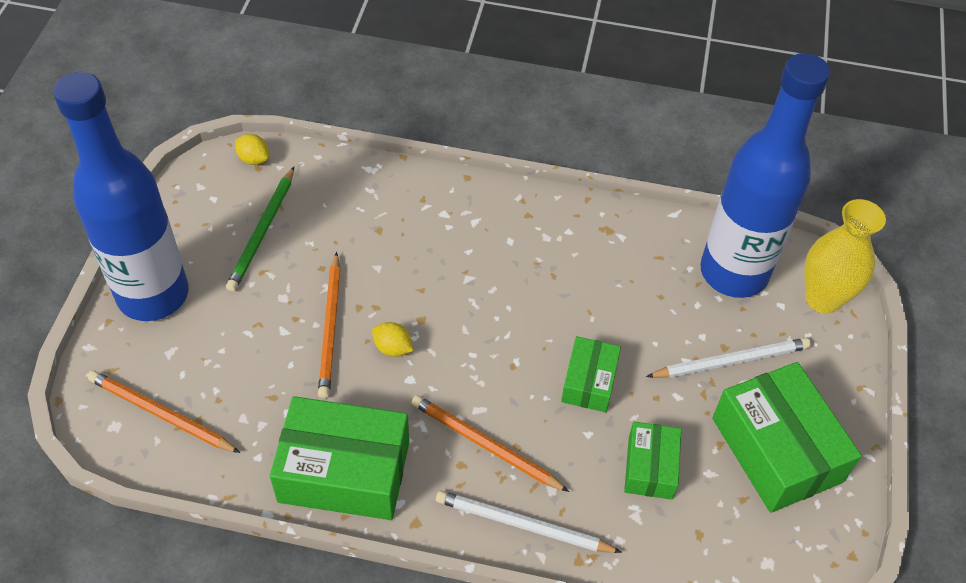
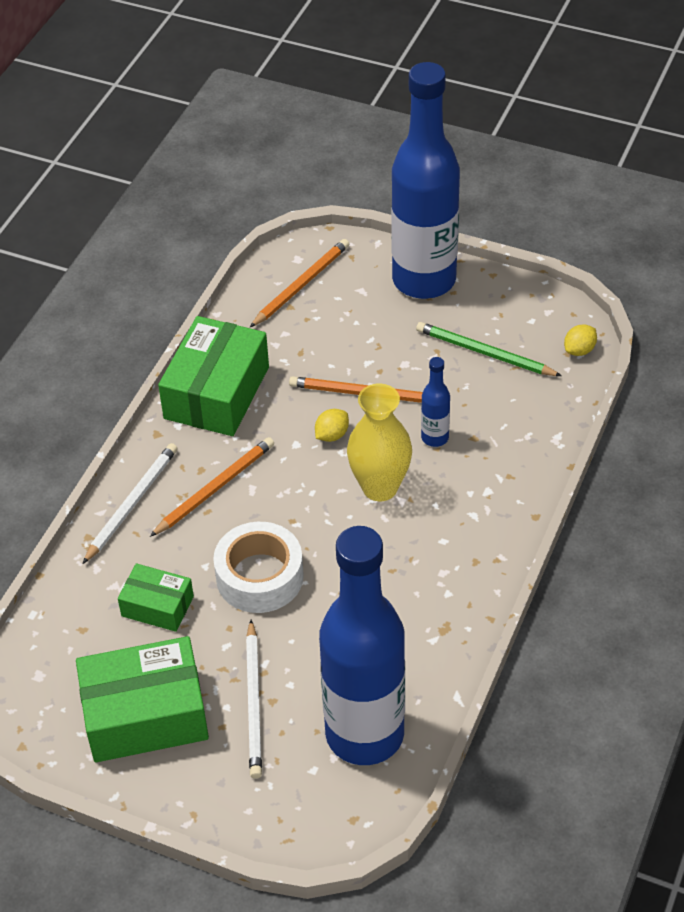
camera: 105 degrees right, 5 degrees down
green box [561,336,621,412] -> white tape [213,522,304,613]
yellow vase [804,199,886,314] -> yellow vase moved to [347,384,412,501]
none -> blue bottle [421,357,450,447]

